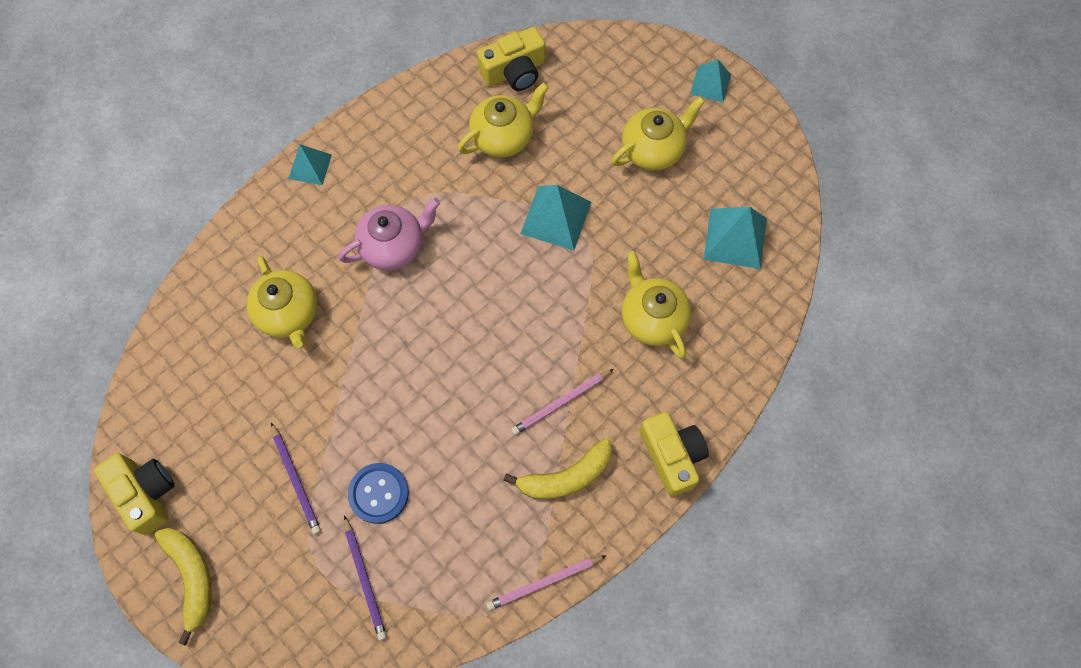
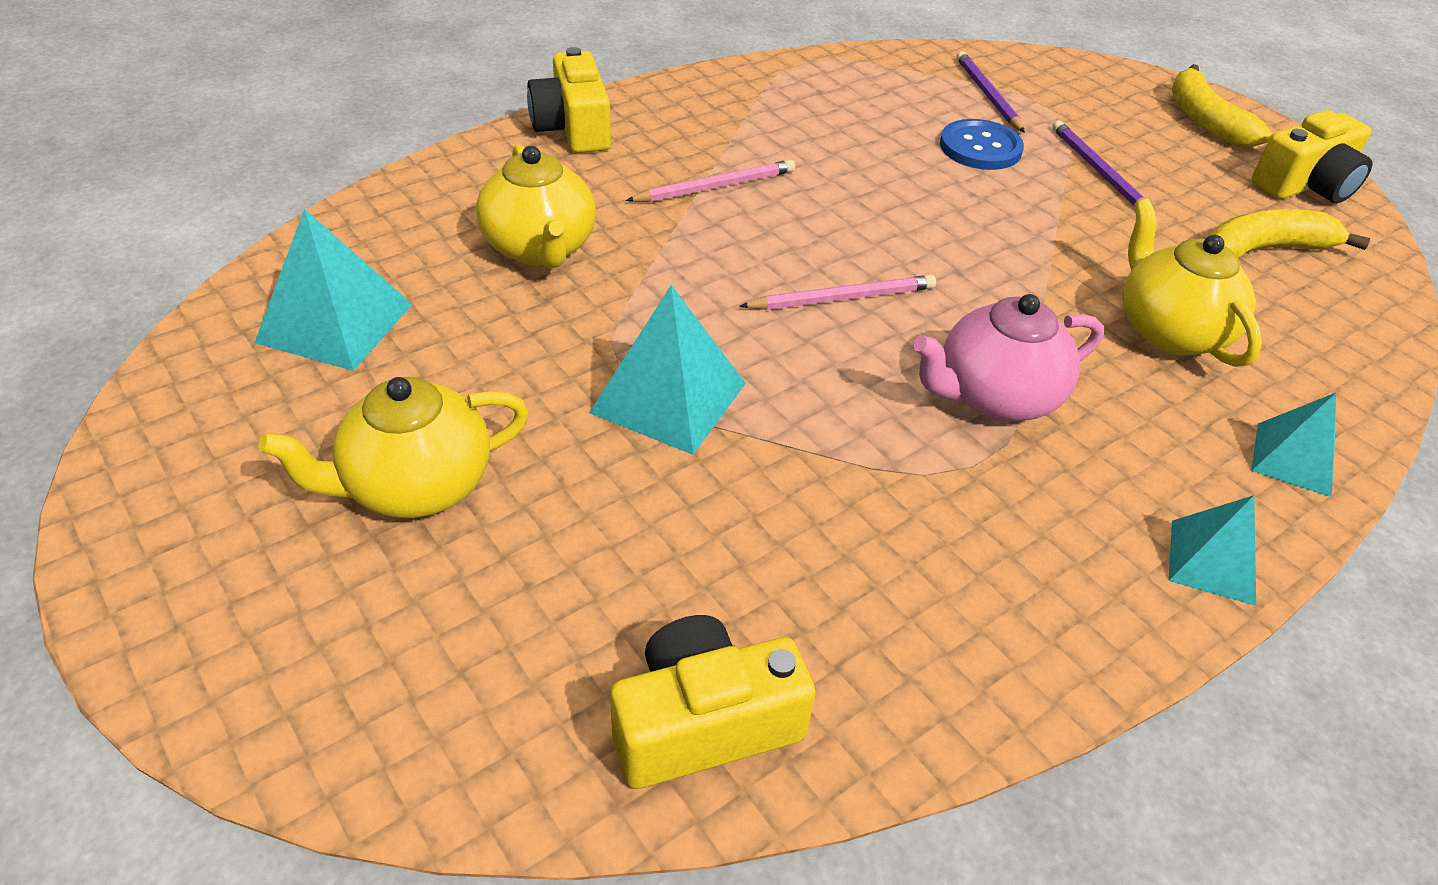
camera: 175 degrees left, 25 degrees down
yellow camera [94,453,174,535] -> yellow camera turned 90 degrees counterclockwise [1251,110,1372,203]
yellow teapot [458,82,549,158] -> none
pink pencil [486,555,607,611] -> pink pencil moved to [739,275,936,310]
yellow banana [503,438,612,499] -> yellow banana moved to [1210,209,1370,258]
turquoise pyramid [690,59,731,103] -> turquoise pyramid moved to [1251,393,1336,497]

